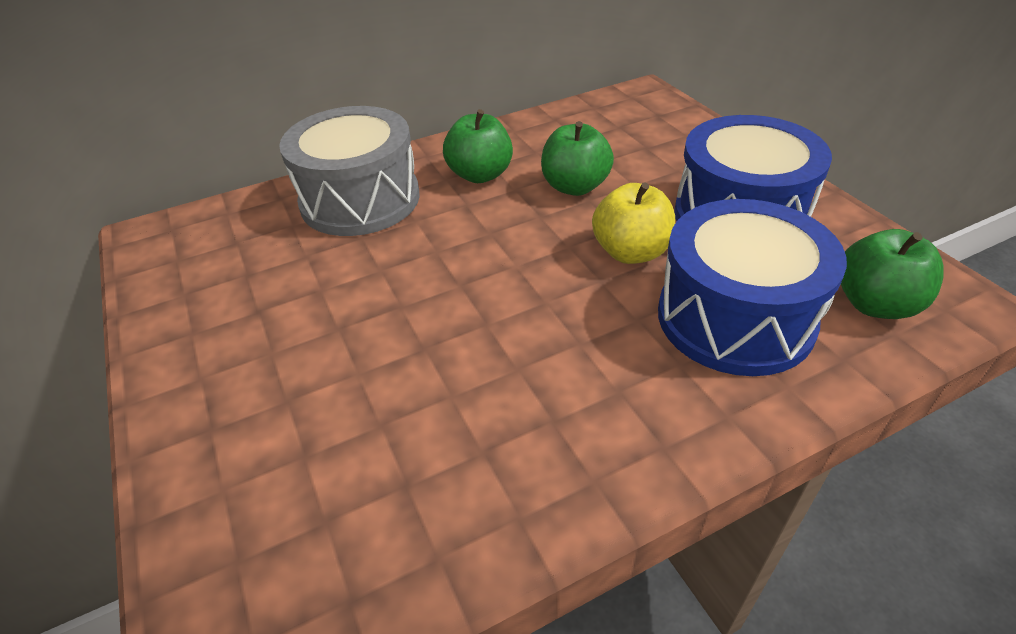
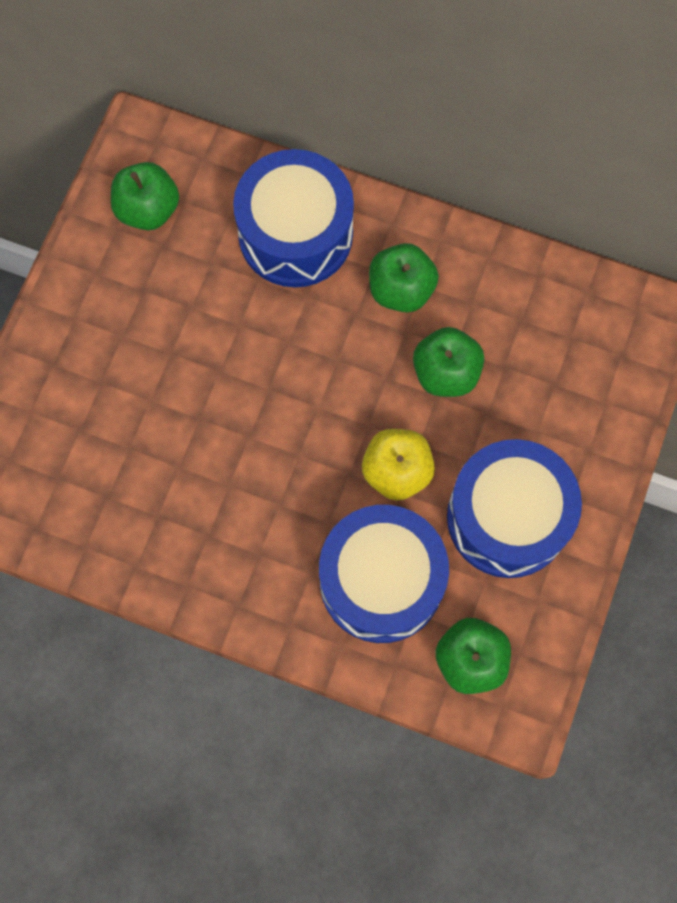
camera: 45 degrees right, 30 degrees up
grey drum [279,106,420,236] -> blue drum [233,149,354,287]
none -> green apple [111,162,179,230]

